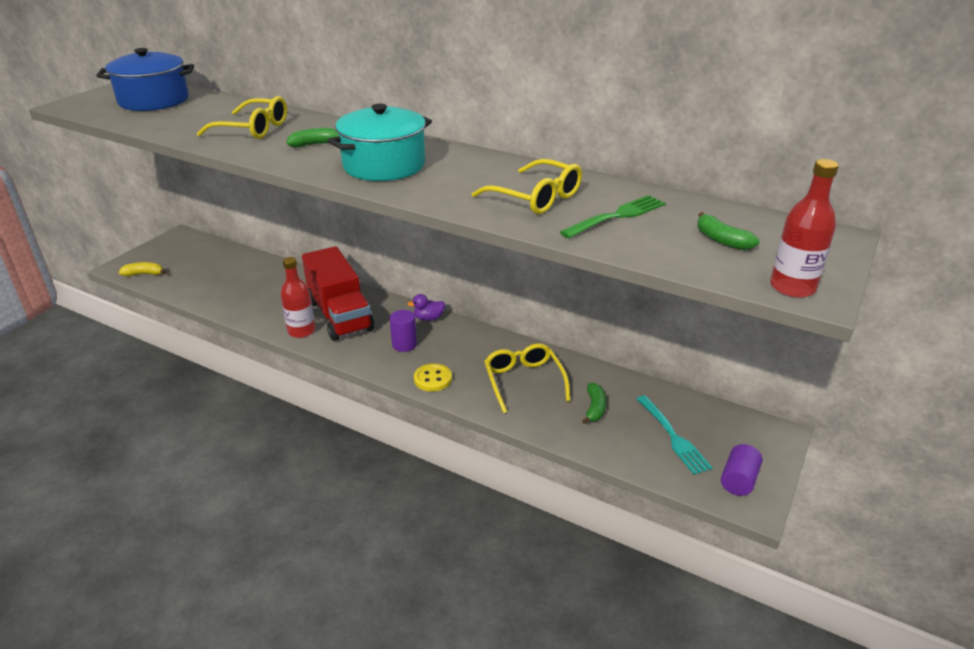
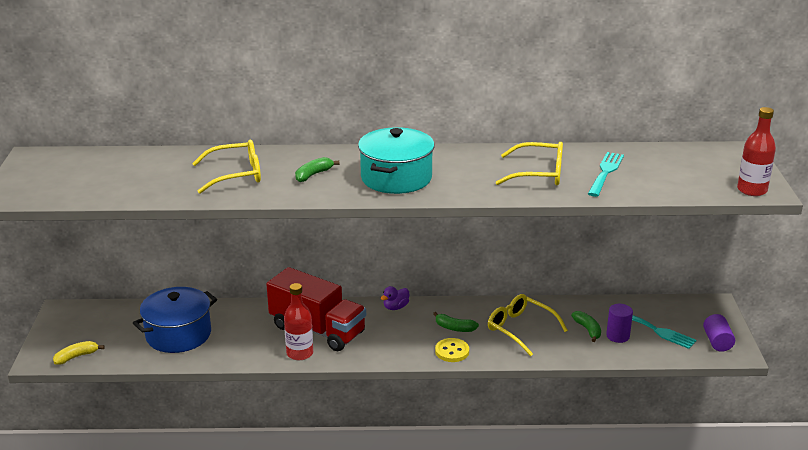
camera: 30 degrees left, 5 degrees down
blue pot [96,48,194,111] -> blue pot moved to [133,287,217,353]
purple cylinder [390,310,417,352] -> purple cylinder moved to [606,304,633,343]
green fork [560,195,666,238] -> turquoise fork [588,152,624,197]
green banana [697,212,759,250] -> green banana moved to [433,312,479,332]

